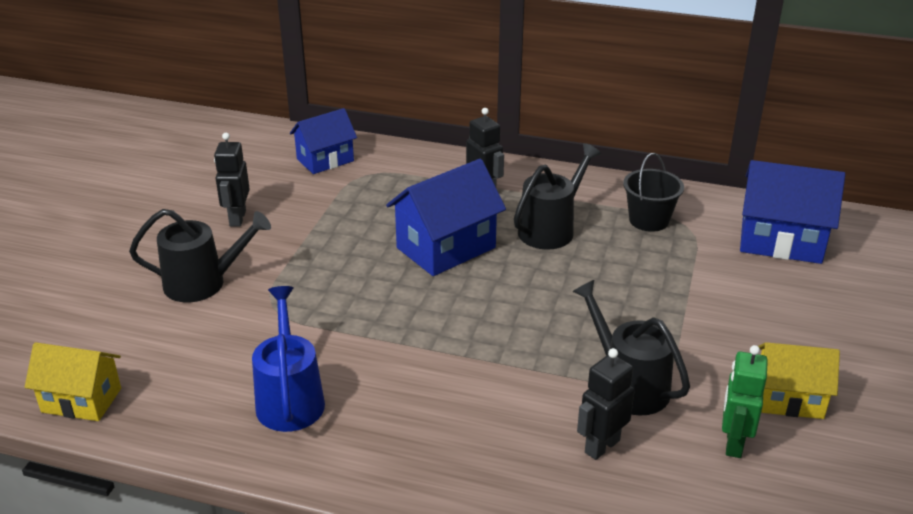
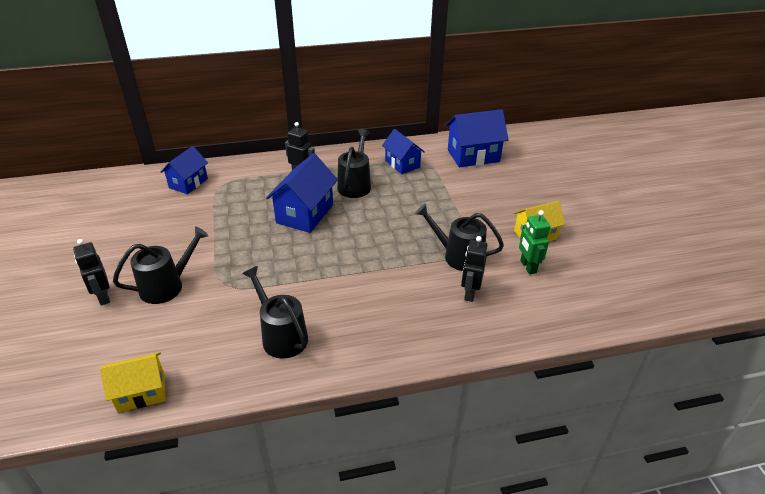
camera: 30 degrees left, 5 degrees up
black robot [214,133,250,227] -> black robot moved to [73,239,110,305]
blue watering can [252,286,325,432] -> black watering can [242,266,308,359]
black bucket [623,153,684,232] -> blue house [382,129,425,174]

